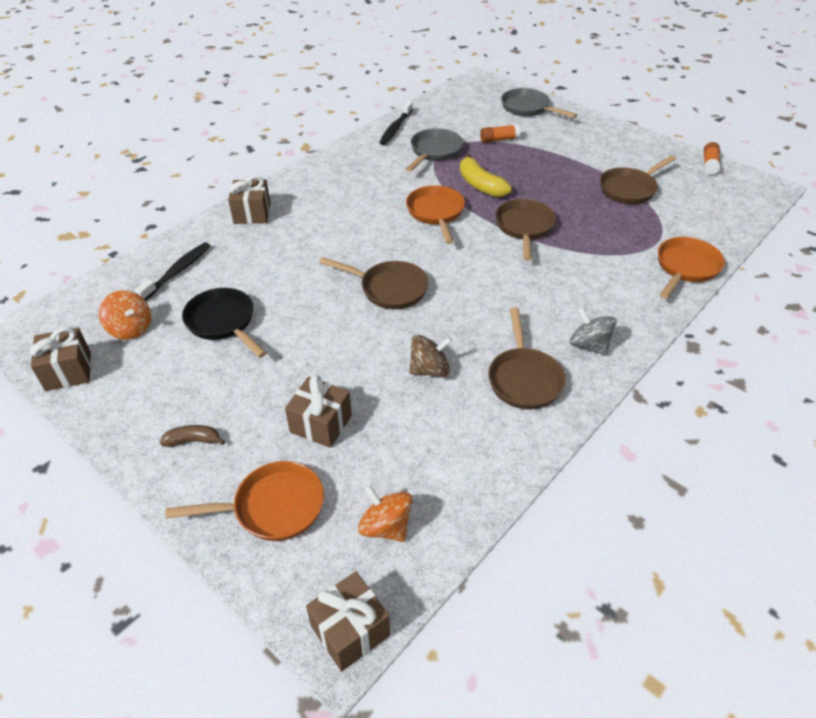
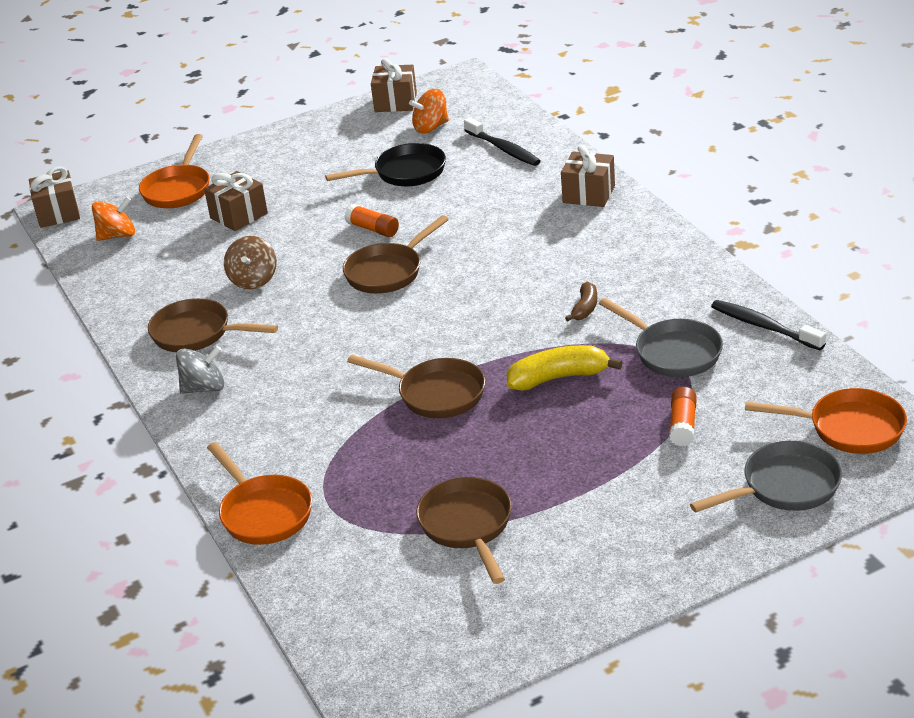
camera: 115 degrees right, 10 degrees down
brown banana [160,425,225,447] -> brown banana moved to [565,282,597,322]
orange pan [406,185,465,244] -> orange pan moved to [745,388,907,454]
orange glue stick [704,142,720,175] -> orange glue stick moved to [345,204,399,237]

